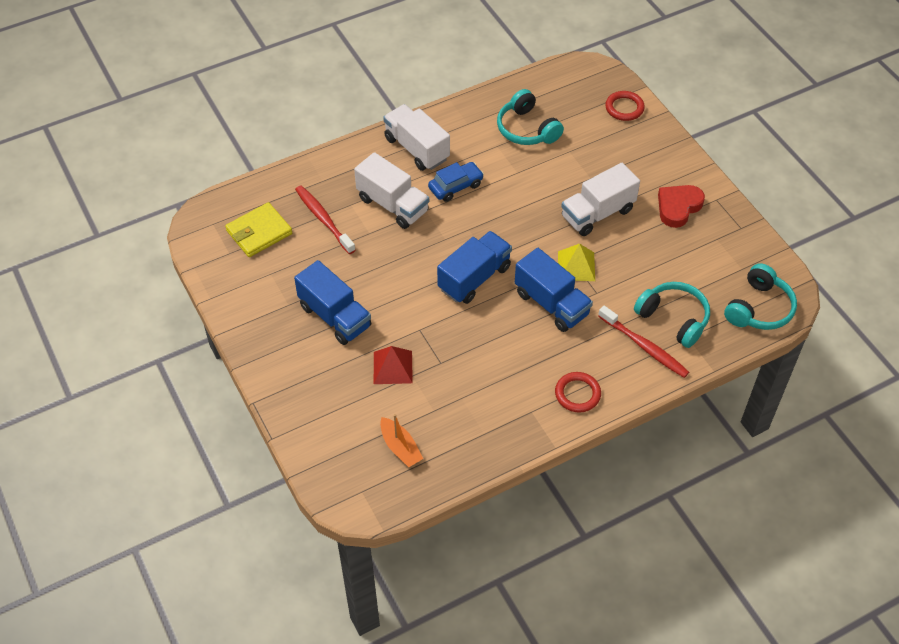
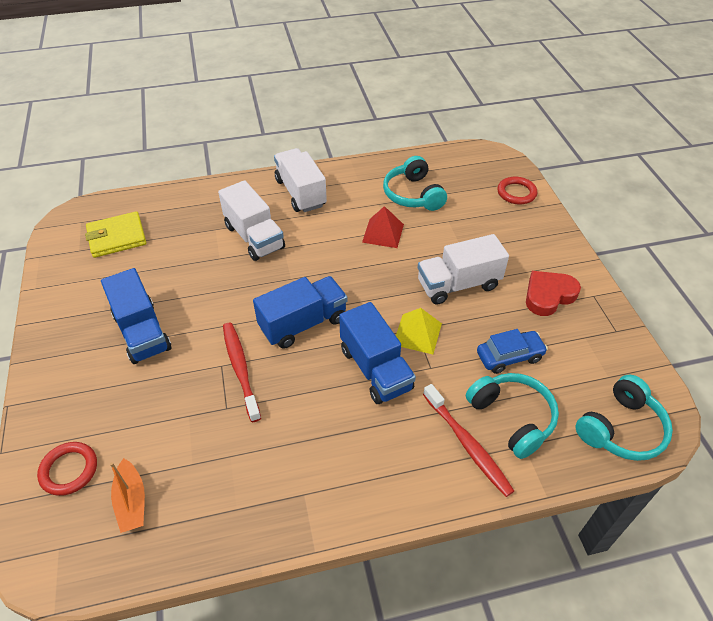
camera: 15 degrees right, 5 degrees down
red toothbrush [295,185,355,254] -> red toothbrush moved to [223,323,261,422]
red pyramid [374,346,413,384] -> red pyramid moved to [362,206,404,248]
blue car [428,162,484,202] -> blue car moved to [477,329,548,374]
red ring [555,372,601,412] -> red ring moved to [37,442,97,496]

